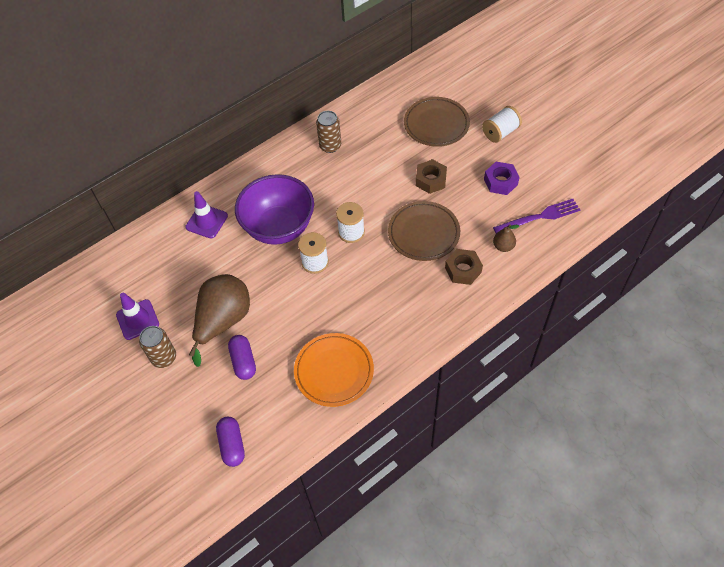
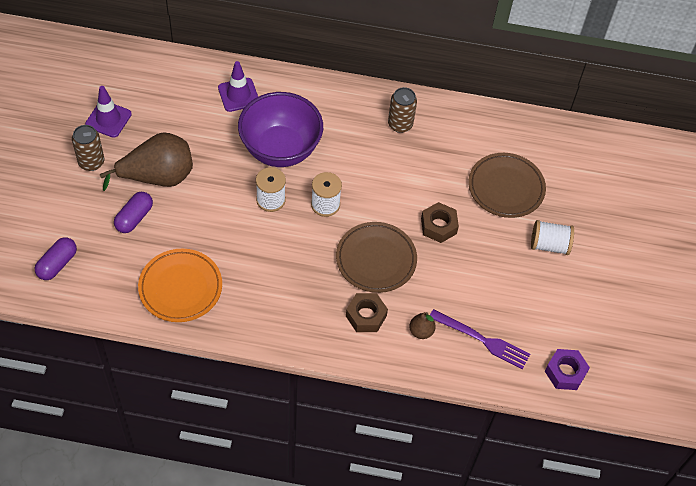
camera: 40 degrees right, 0 degrees up
purple nut [484,162,520,195] -> purple nut moved to [545,349,590,390]

